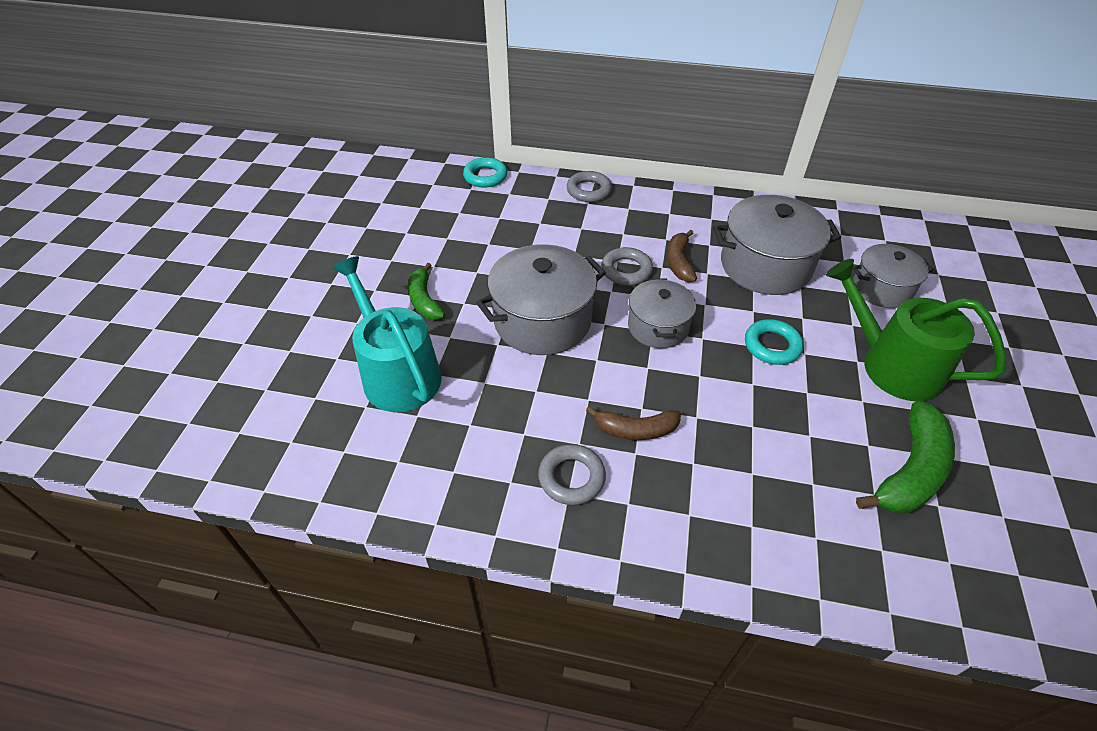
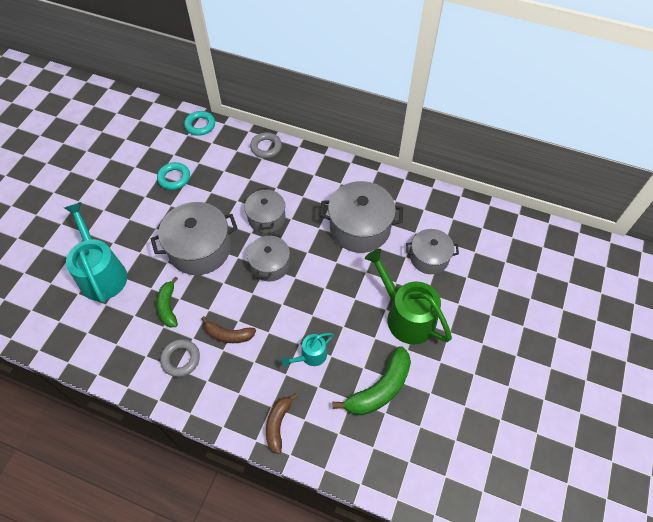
camera: 10 degrees right, 10 degrees up
green banana [408,263,445,320] -> green banana moved to [157,277,178,328]
grey ring [601,247,653,285] -> grey pot [245,188,285,233]
brown banana [667,230,697,282] -> brown banana moved to [266,393,298,454]
turquoise ring [745,319,804,365] -> turquoise ring moved to [157,162,190,190]
none -> turquoise watering can [282,333,334,367]

